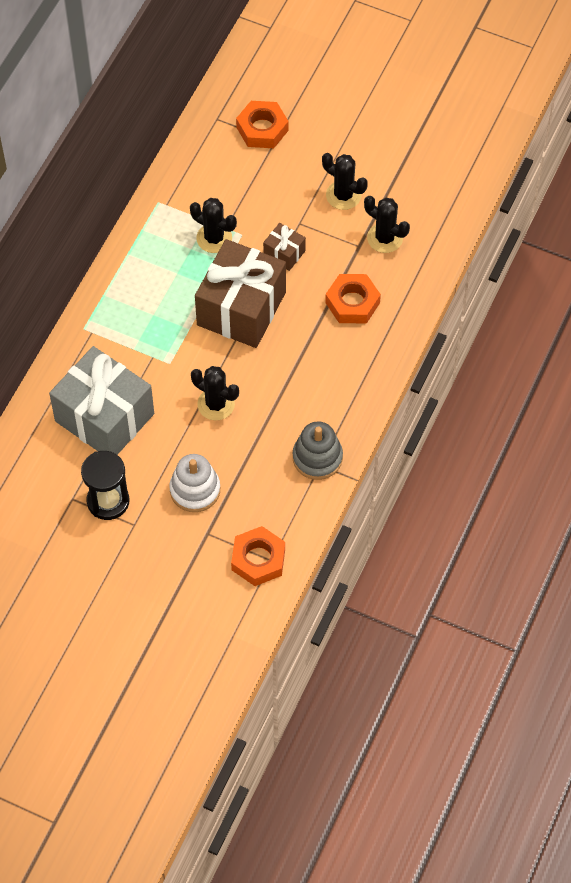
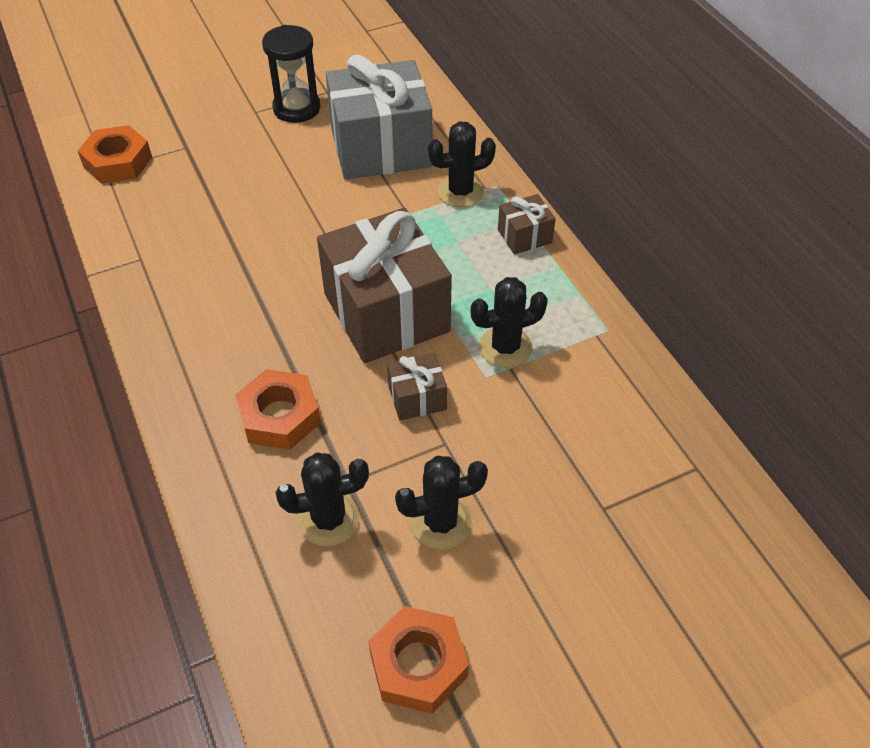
camera: 130 degrees right, 10 degrees down
white stacking toy [169,454,220,512] -> none
black cactus [191,366,239,420] -> black cactus moved to [428,122,496,207]
orange nut [236,101,289,148] -> orange nut moved to [368,606,469,714]
grey stacking toy [293,421,343,480] -> none
none -> brown gift [498,194,556,254]

